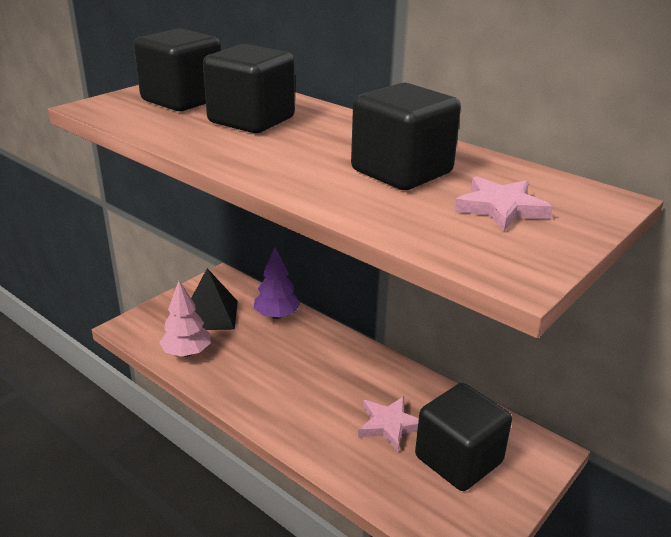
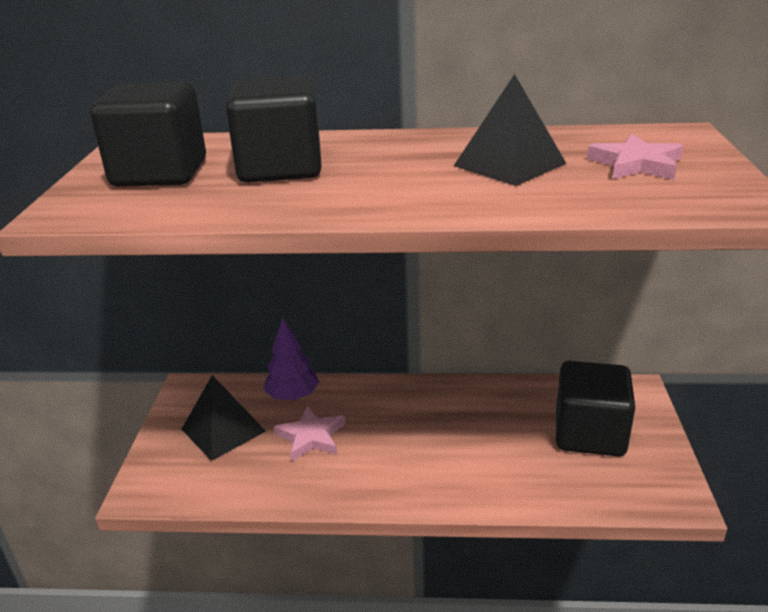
camera: 35 degrees left, 0 degrees up
pink tree [159,281,211,357] -> none
black cube [351,83,461,190] -> black pyramid [454,74,566,186]
pink star [358,396,419,452] -> pink star moved to [274,406,345,462]

